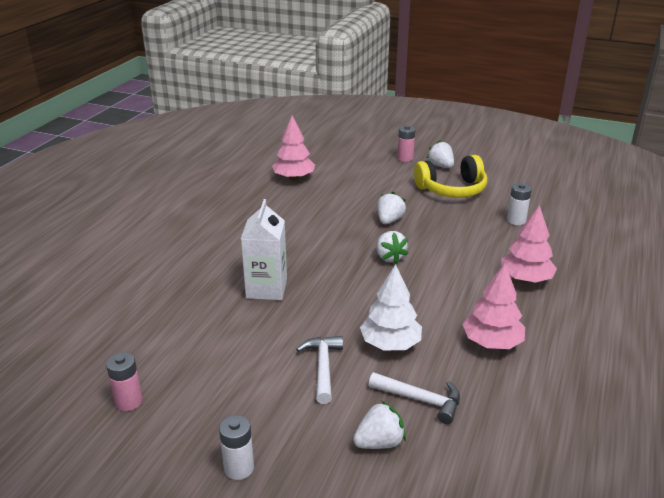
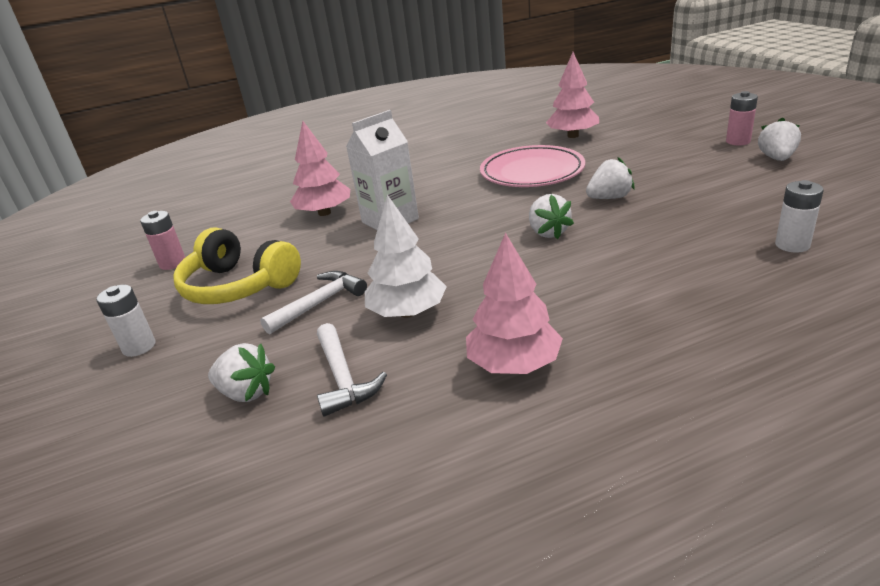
camera: 50 degrees right, 0 degrees up
white strawberry [376,231,409,264] -> white strawberry turned 45 degrees counterclockwise [529,194,574,240]
yellow headphones [414,155,487,198] -> yellow headphones moved to [173,227,301,304]
pink tree [501,205,557,283] -> pink tree moved to [290,121,350,216]
none -> pink plate [480,145,585,187]

